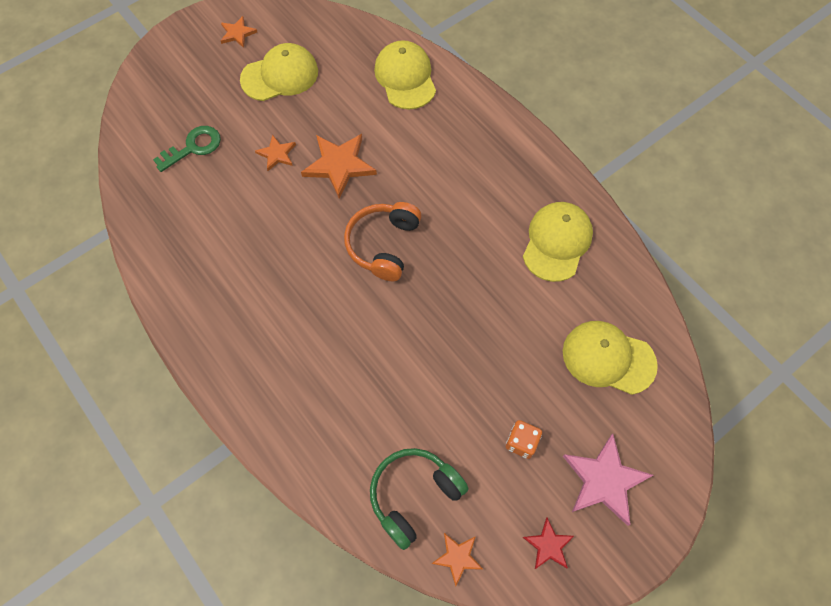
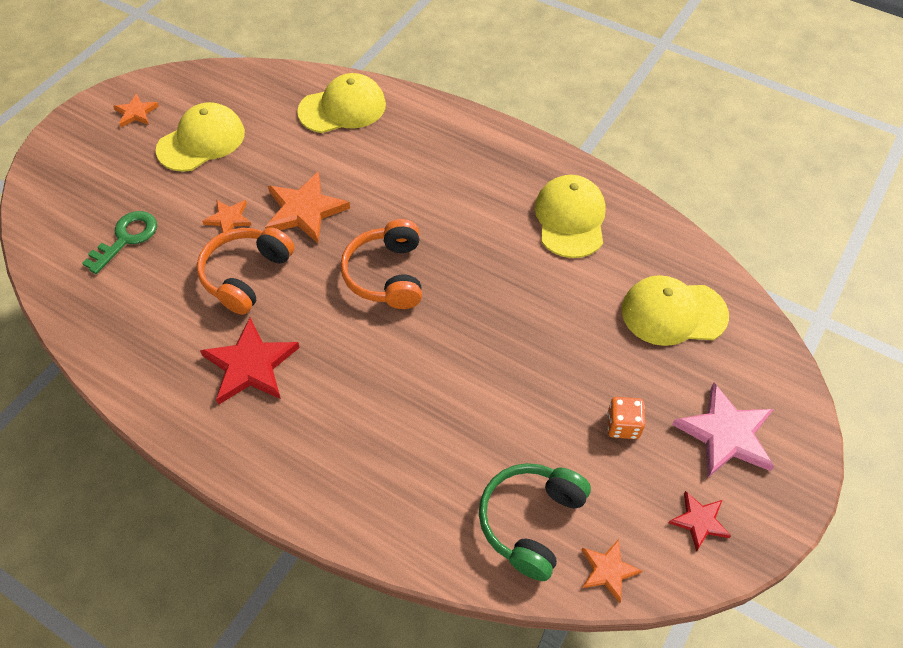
camera: 20 degrees left, 10 degrees down
yellow cap [374,40,436,109] -> yellow cap turned 105 degrees clockwise [297,73,386,133]
none -> orange headphones [197,227,295,315]
none -> red star [200,318,300,405]

